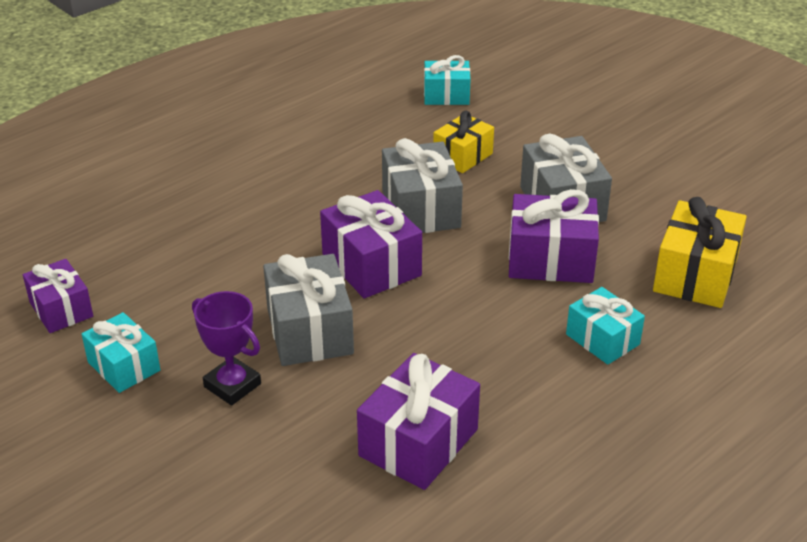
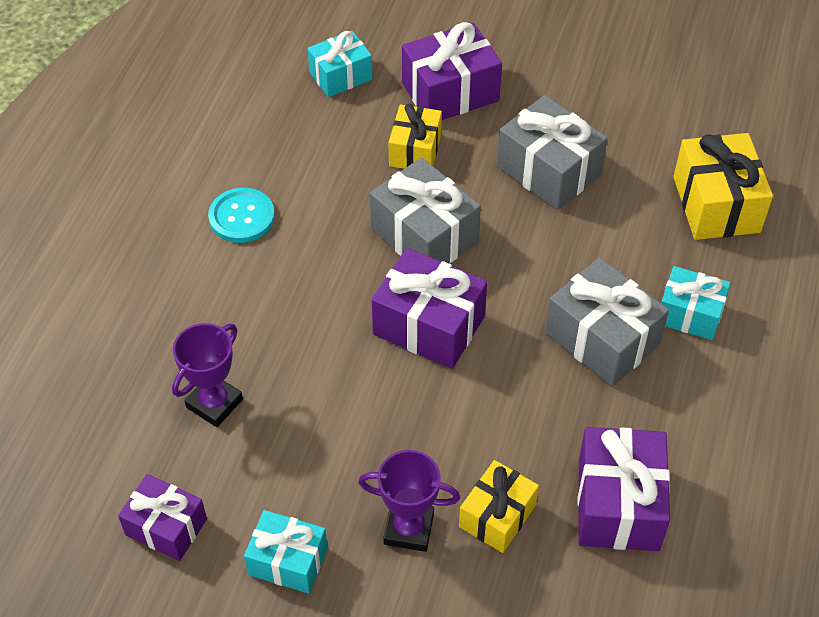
camera: 30 degrees left, 15 degrees up
grey gift [263,254,354,366] -> grey gift moved to [545,258,669,387]
purple gift [509,189,599,283] -> purple gift moved to [402,22,502,120]
none -> purple trophy [172,323,243,427]
none -> turquoise button [208,188,275,243]
none -> yellow gift [459,460,539,553]

